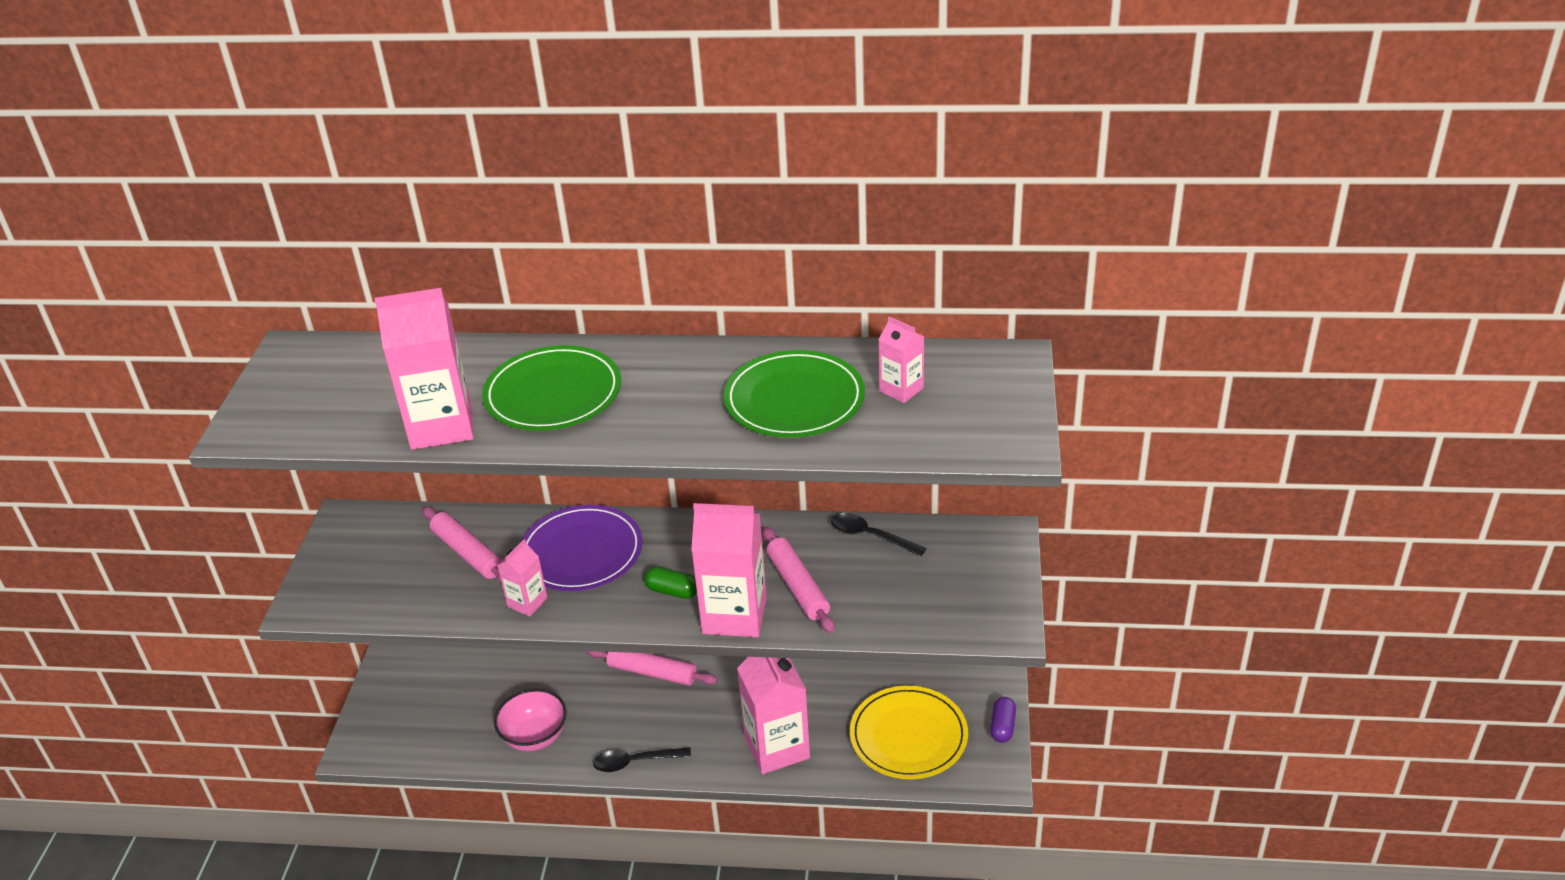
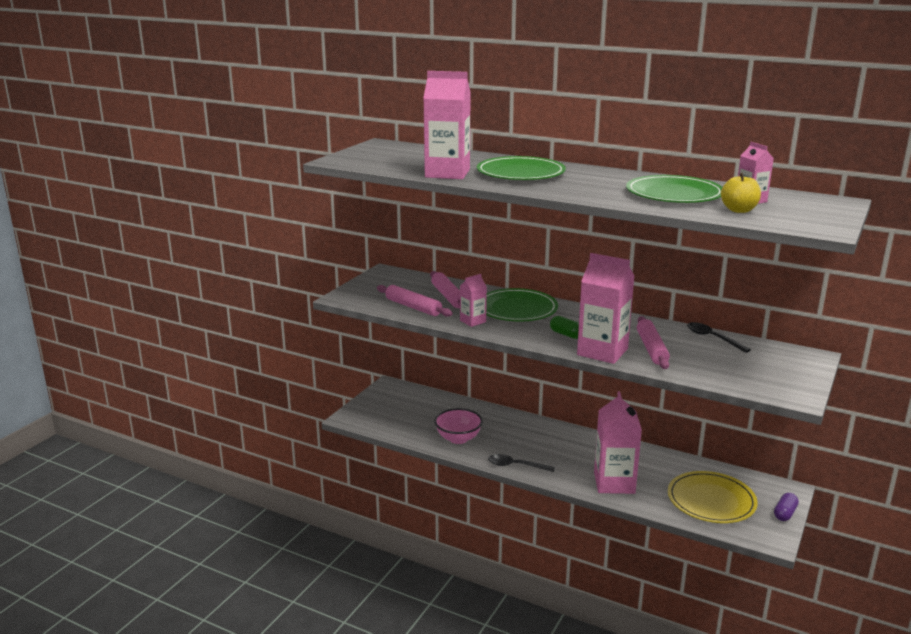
camera: 20 degrees right, 15 degrees down
purple plate [521,505,643,591] -> green plate [486,288,558,321]
pink rolling pin [587,651,718,686] -> pink rolling pin moved to [377,285,453,317]
none -> yellow apple [721,173,761,213]

